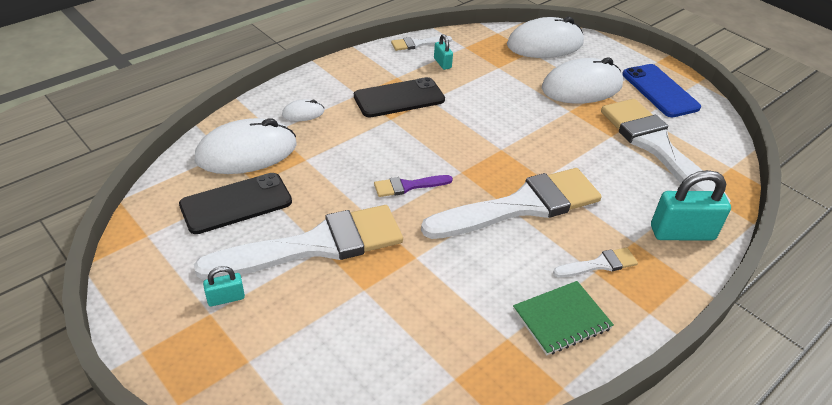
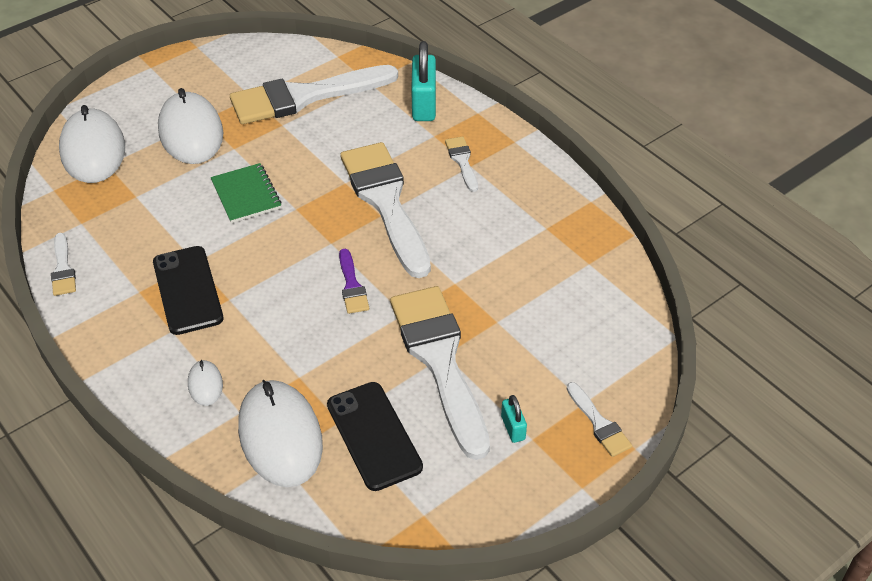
camera: 85 degrees left, 5 degrees up
turquoise padlock [434,34,453,70] -> none
green notebook [513,281,614,355] -> green notebook moved to [211,163,281,223]
blue phone [622,64,701,117] -> none
none -> white brush [567,382,632,457]

